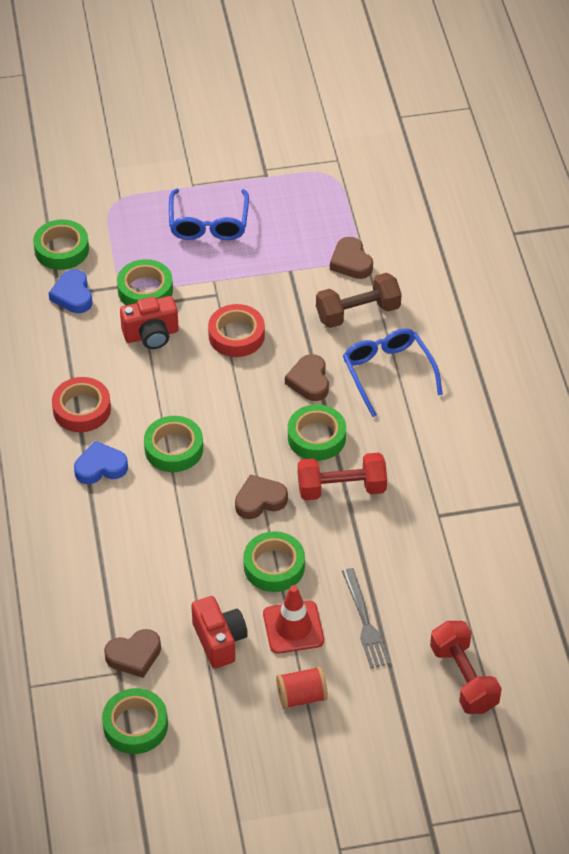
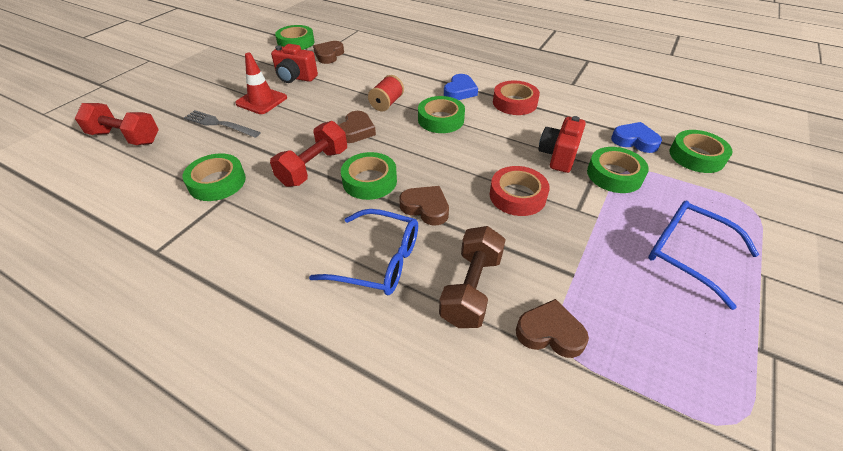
camera: 130 degrees right, 5 degrees down
green tape [243,531,305,592] -> green tape moved to [183,153,246,201]
red spool [276,666,328,709] -> red spool moved to [368,75,404,111]

